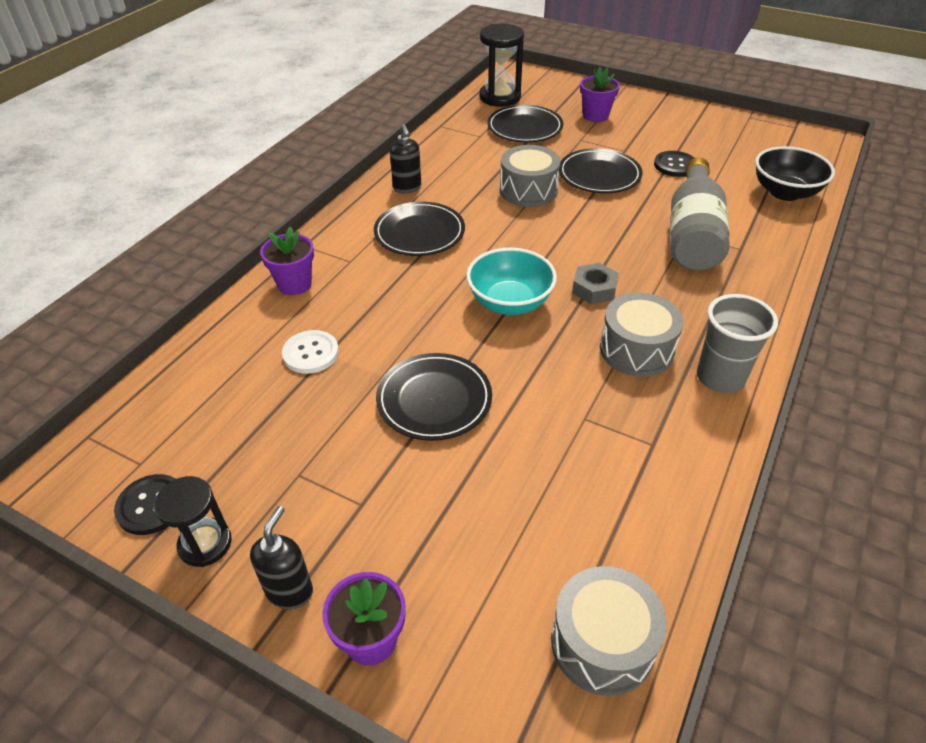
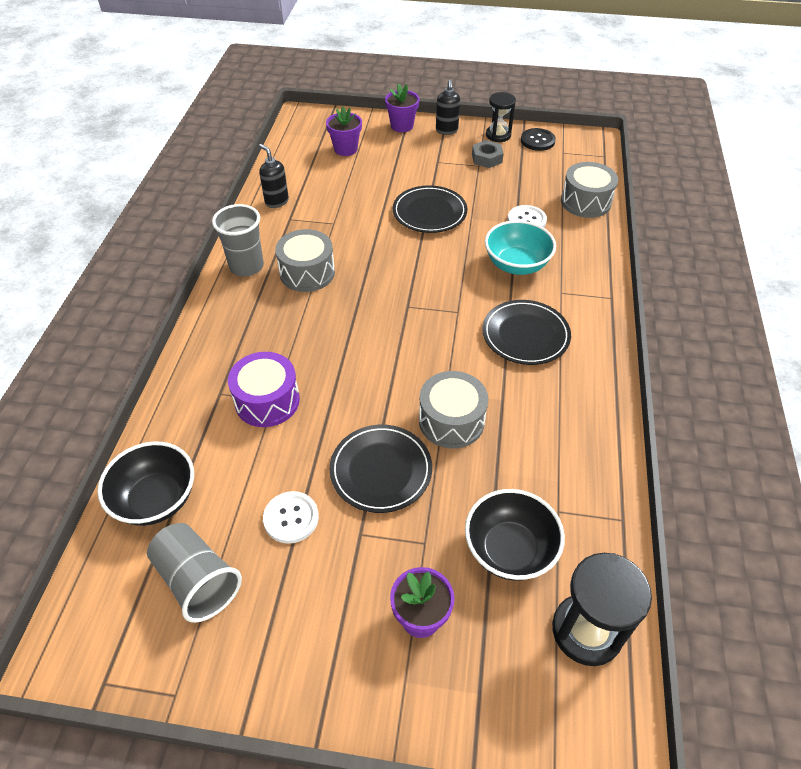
camera: 160 degrees right, 5 degrees up
purple flower pot [260,227,314,295] -> purple flower pot moved to [326,106,362,156]
black soap dispenser [390,124,421,193] -> black soap dispenser moved to [259,144,289,208]
turquoise bowl [466,248,557,315] -> turquoise bowl moved to [485,220,556,275]
black plate [487,105,563,142] -> black bowl [465,489,565,581]
grey drum [551,566,667,696] -> grey drum moved to [561,162,618,218]
grey nut [572,263,619,304] -> grey nut moved to [472,140,504,168]
black button [654,151,694,177] -> white button [263,491,319,544]
grey bottle [670,157,730,271] -> purple drum [228,352,300,427]
none -> grey cup [147,523,242,623]

